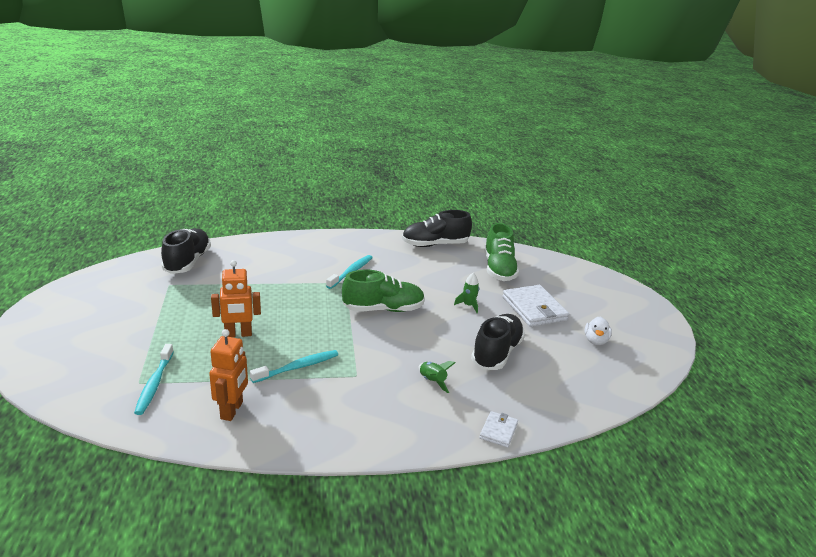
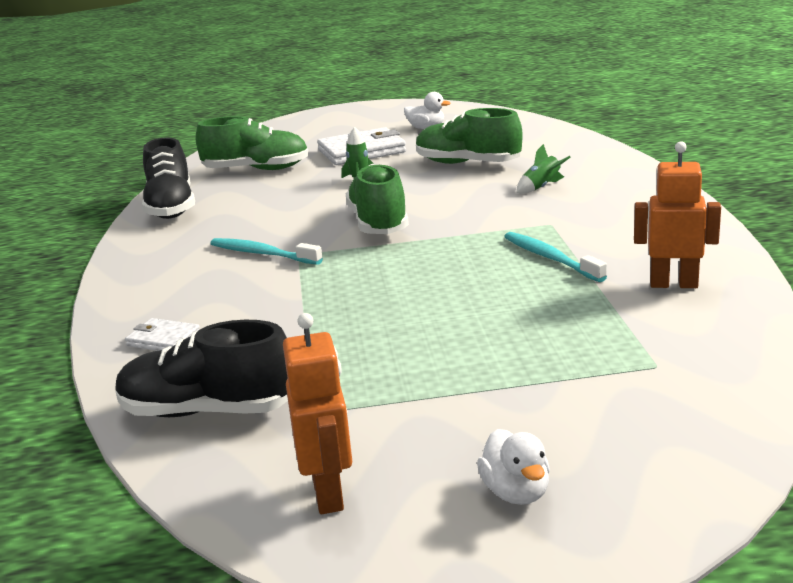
camera: 85 degrees left, 5 degrees down
turquoise toothbrush [134,344,174,415] -> none
orange robot [211,260,261,337] -> orange robot moved to [283,313,352,514]
black shoe [471,314,525,370] -> green shoe [416,108,523,164]
white wallet [480,411,518,448] -> white wallet moved to [125,318,200,351]
none -> white duck [477,429,550,505]

